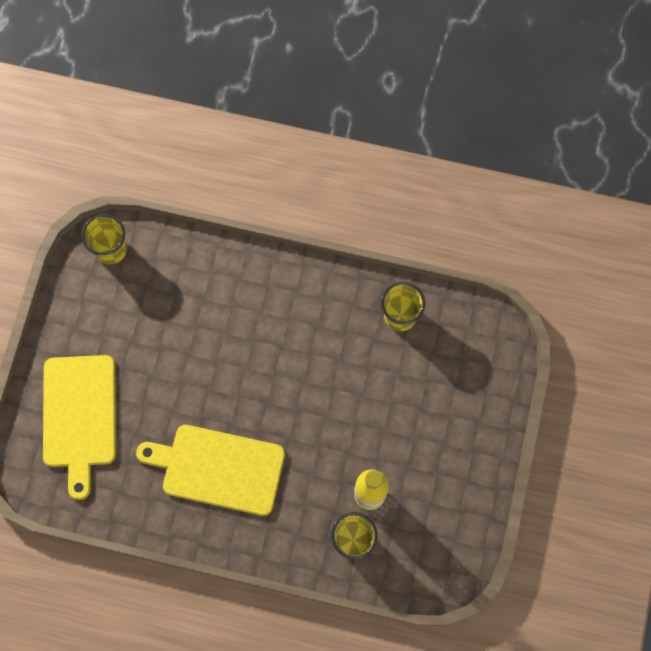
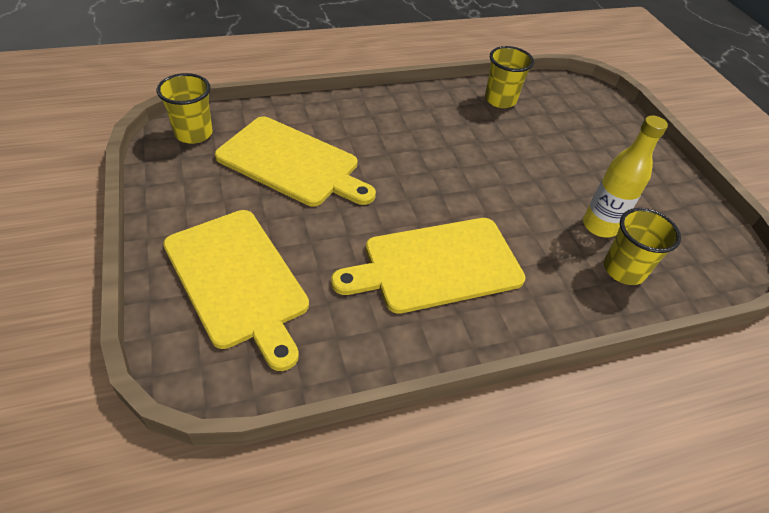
camera: 35 degrees left, 25 degrees down
none -> yellow cutting board [215,116,376,206]

